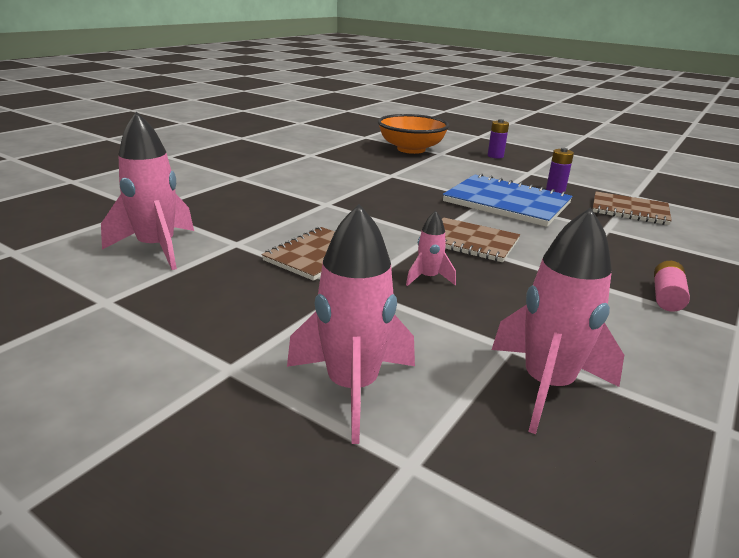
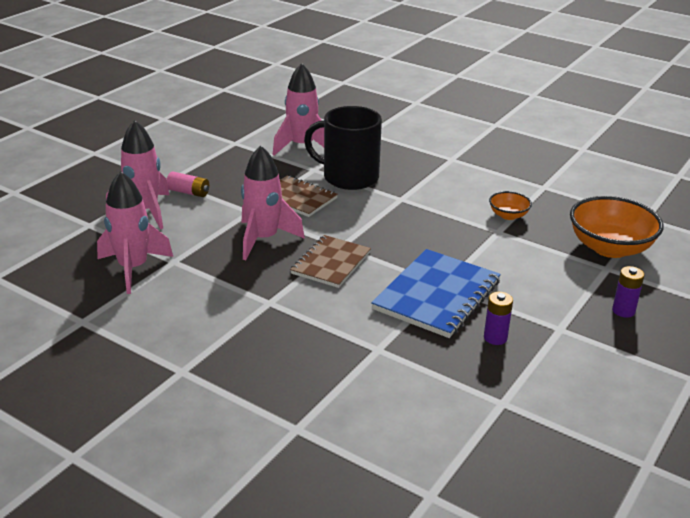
camera: 90 degrees right, 5 degrees up
pink rocket [406,211,456,286] -> pink rocket [241,145,305,260], size x1.97
brown notebook [593,191,672,225] -> none
pink battery [654,261,690,312] -> pink battery moved to [166,171,209,197]
none -> black mug [304,106,382,190]
none -> orange bowl [489,191,532,220]

